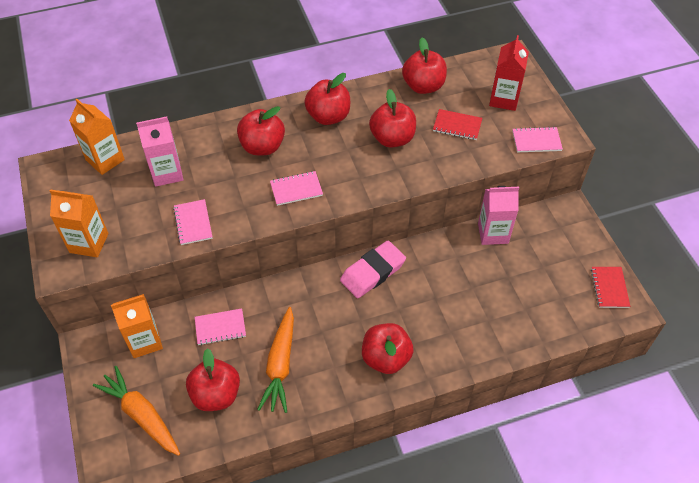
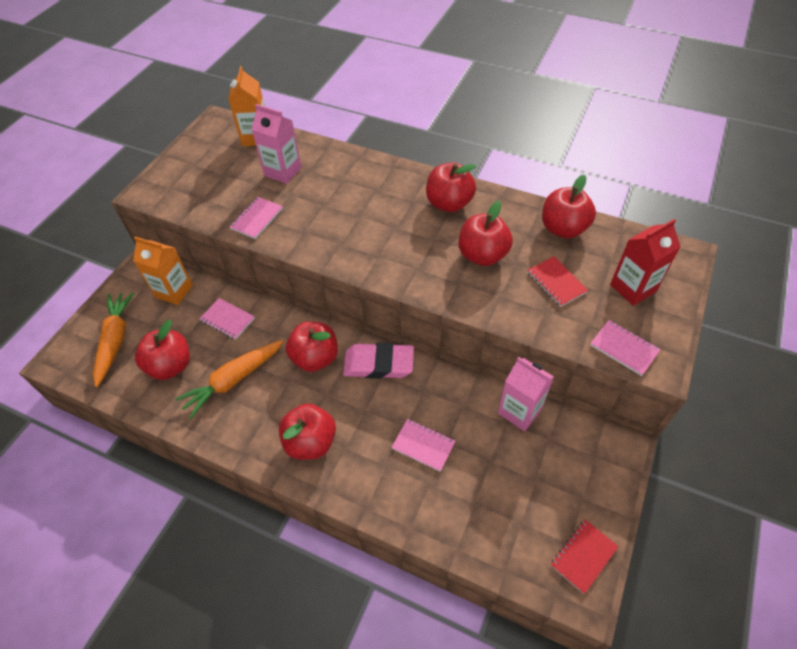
camera: 45 degrees right, 0 degrees up
orange carton [50,189,109,257] -> none
red apple [237,106,285,155] -> red apple moved to [286,322,338,372]
pink notebook [270,171,323,206] -> pink notebook moved to [391,419,455,472]

